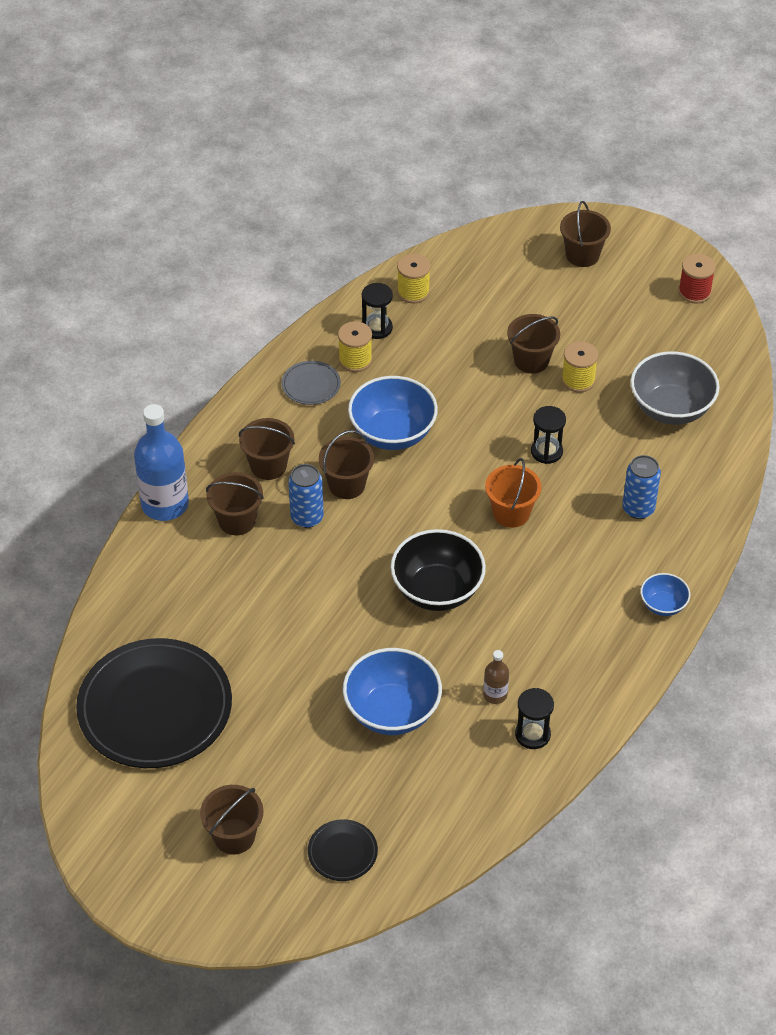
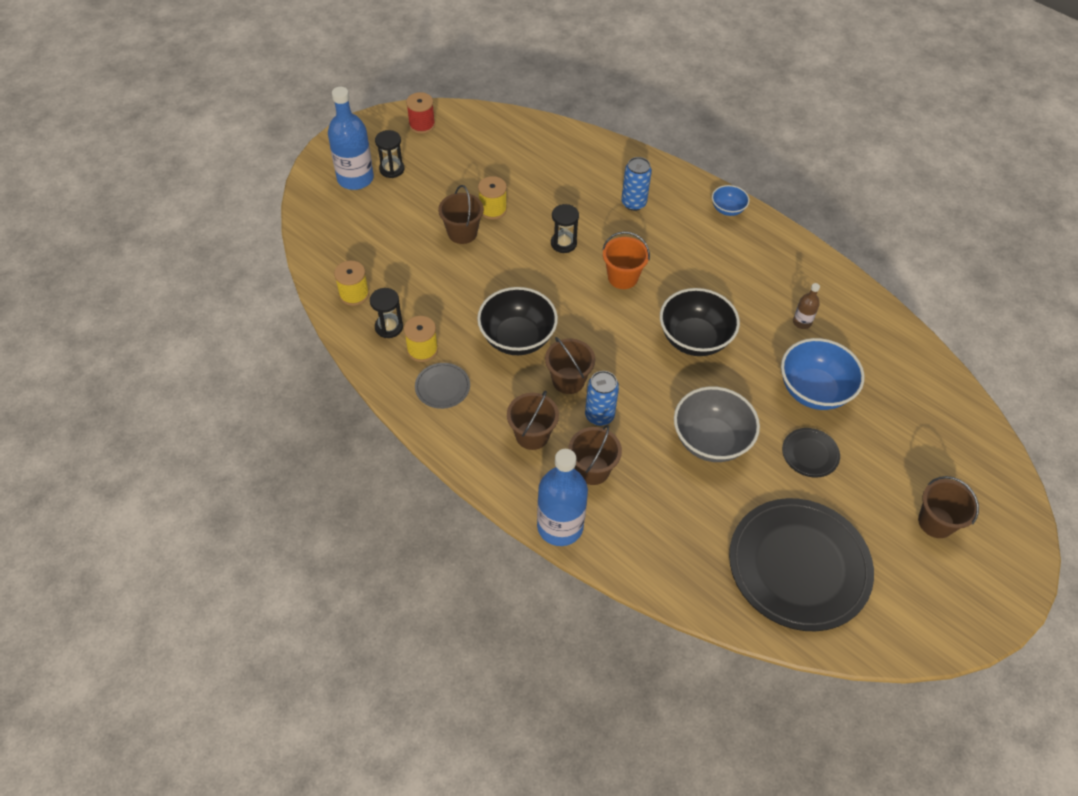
camera: 80 degrees left, 5 degrees up
black plate [308,819,378,881] -> black plate moved to [782,428,840,478]
blue bowl [348,376,438,450] -> black bowl [477,287,558,355]
black hourglass [515,688,554,749] -> black hourglass moved to [375,130,404,178]
brown bucket [560,201,611,267] -> blue bottle [328,87,374,190]
grey bowl [630,351,720,425] -> grey bowl moved to [674,386,760,462]

